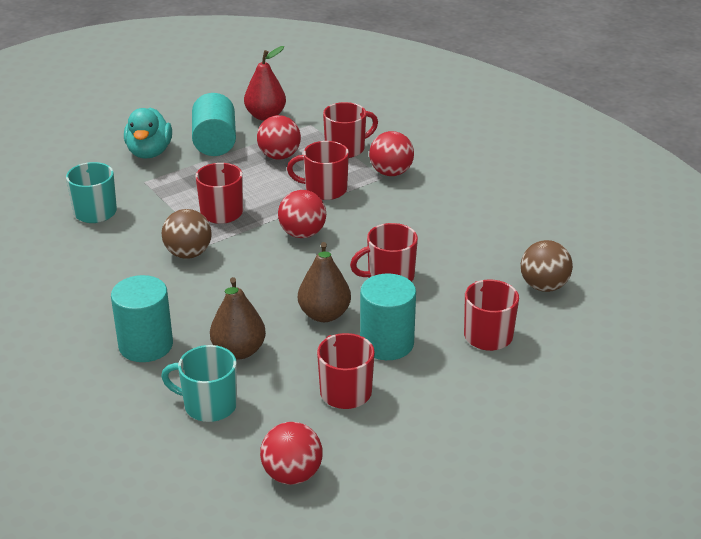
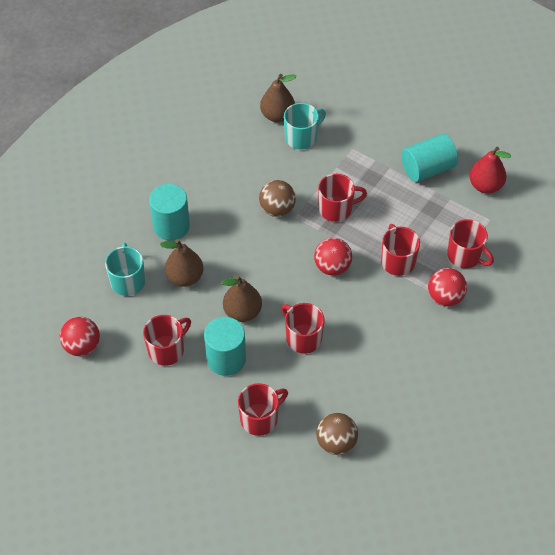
camera: 70 degrees right, 20 degrees up
turquoise duck [124,107,172,159] -> none
red ball [257,115,301,159] -> none
none -> brown pear [260,74,297,122]

